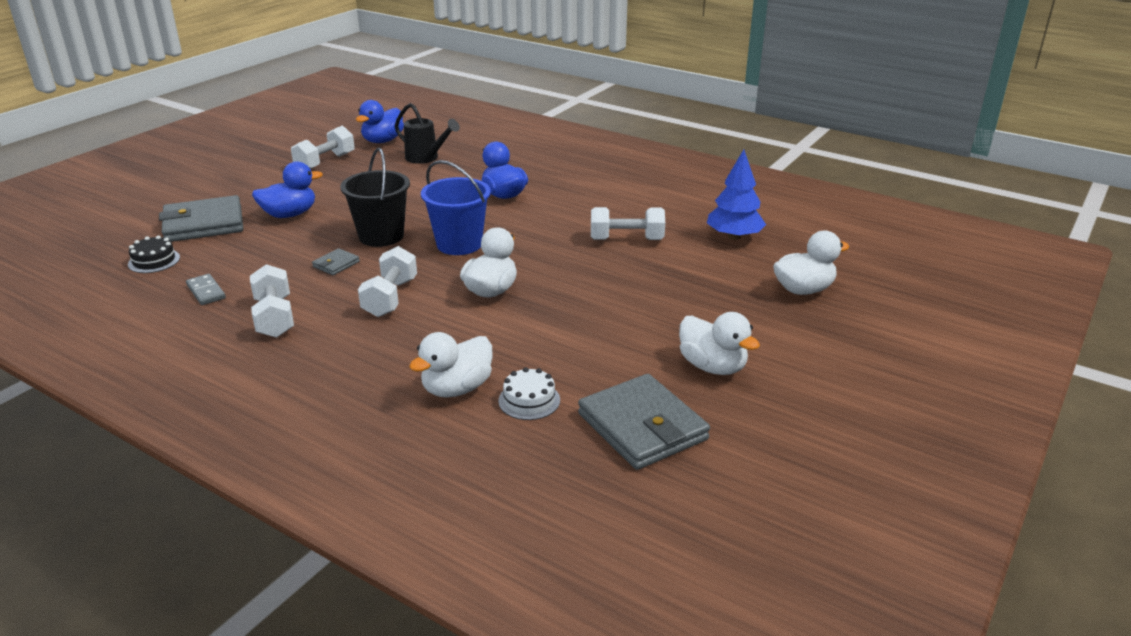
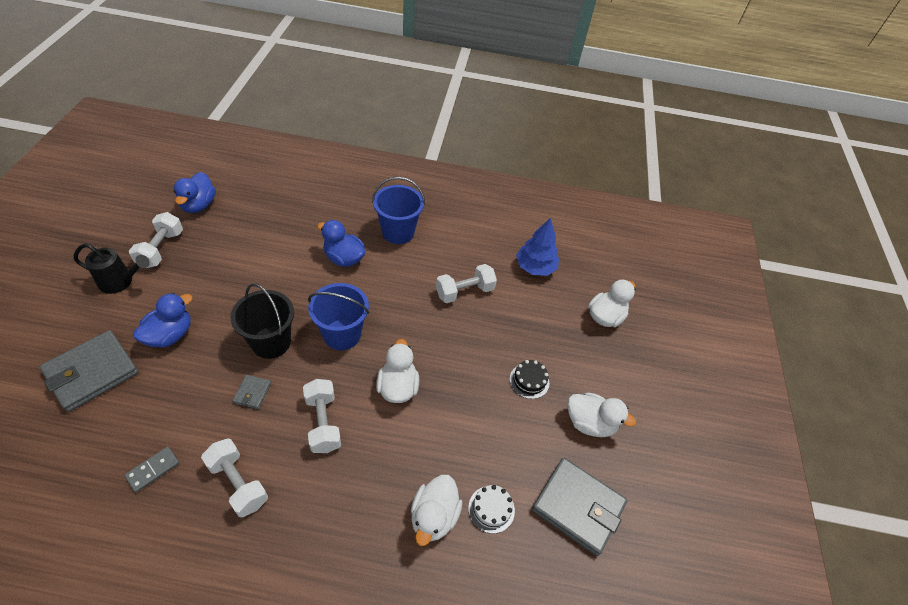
camera: 30 degrees left, 20 degrees up
black cake [128,235,180,273] -> black cake moved to [510,360,549,399]
grey domino [186,274,226,305] -> grey domino turned 75 degrees counterclockwise [124,447,179,493]
black watering can [395,103,460,164] -> black watering can moved to [74,243,150,294]
none -> blue bucket [372,177,425,244]

